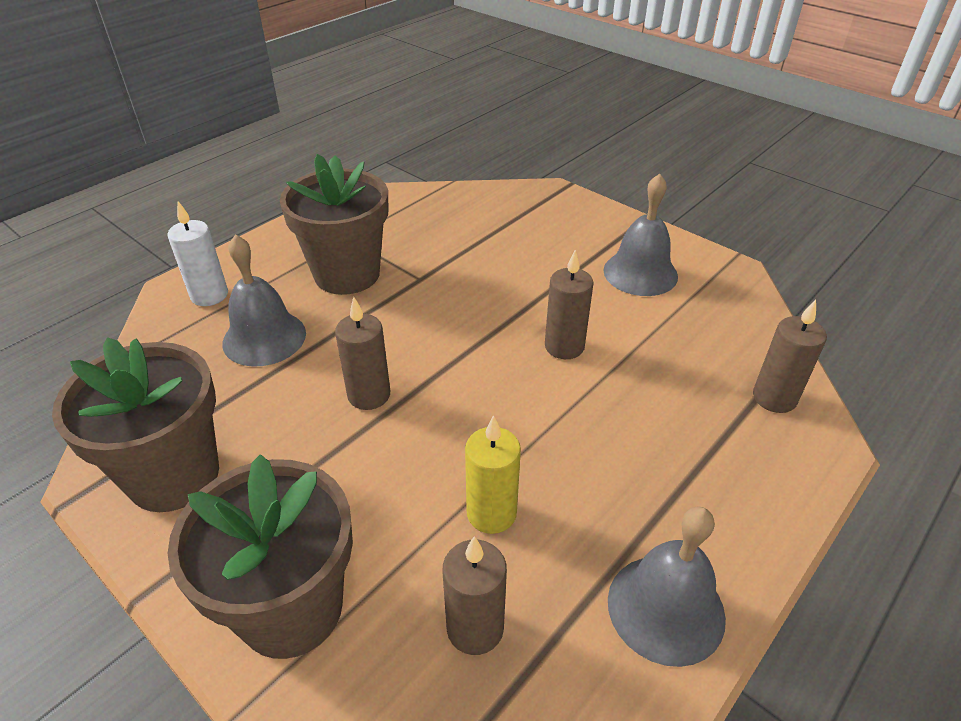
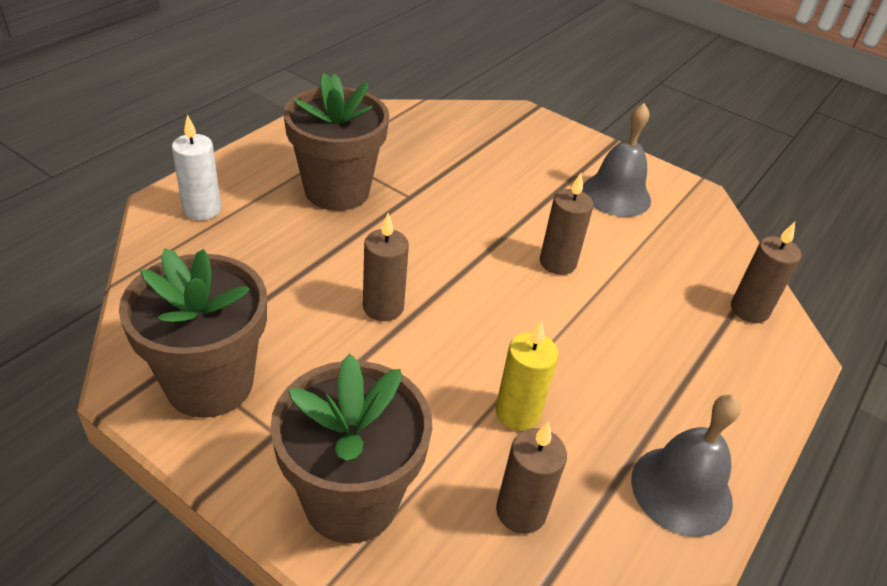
camera: 10 degrees left, 0 degrees up
grey bell [222,235,306,367] -> none

